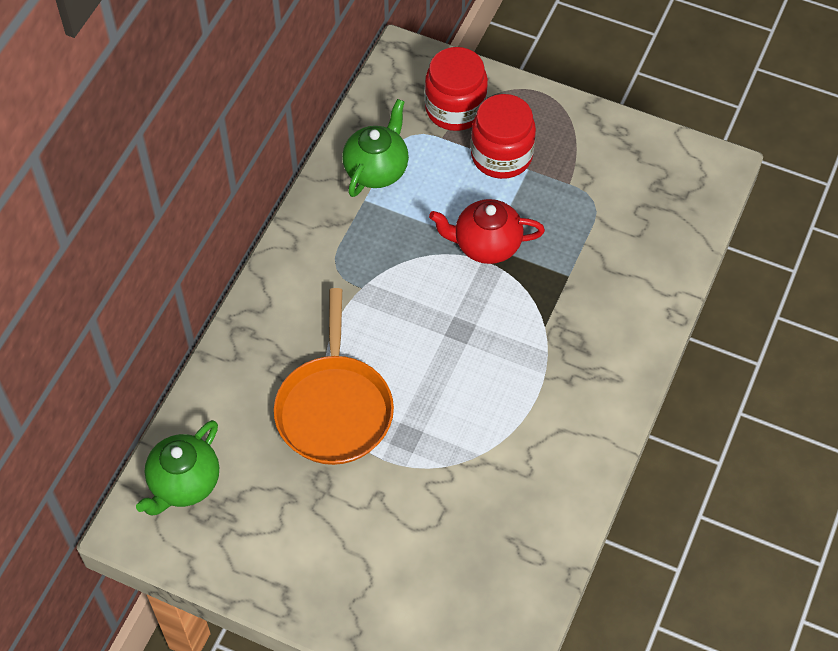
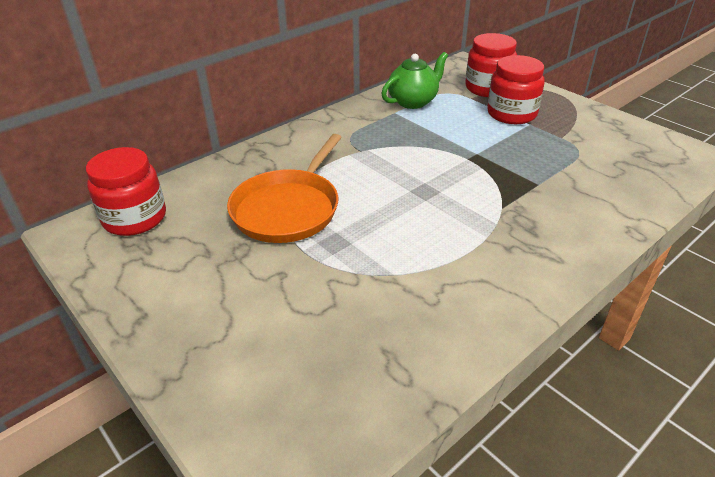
camera: 25 degrees right, 20 degrees down
green teapot [136,420,219,515] -> red jar [86,147,166,236]
red teapot [429,199,545,264] -> none

